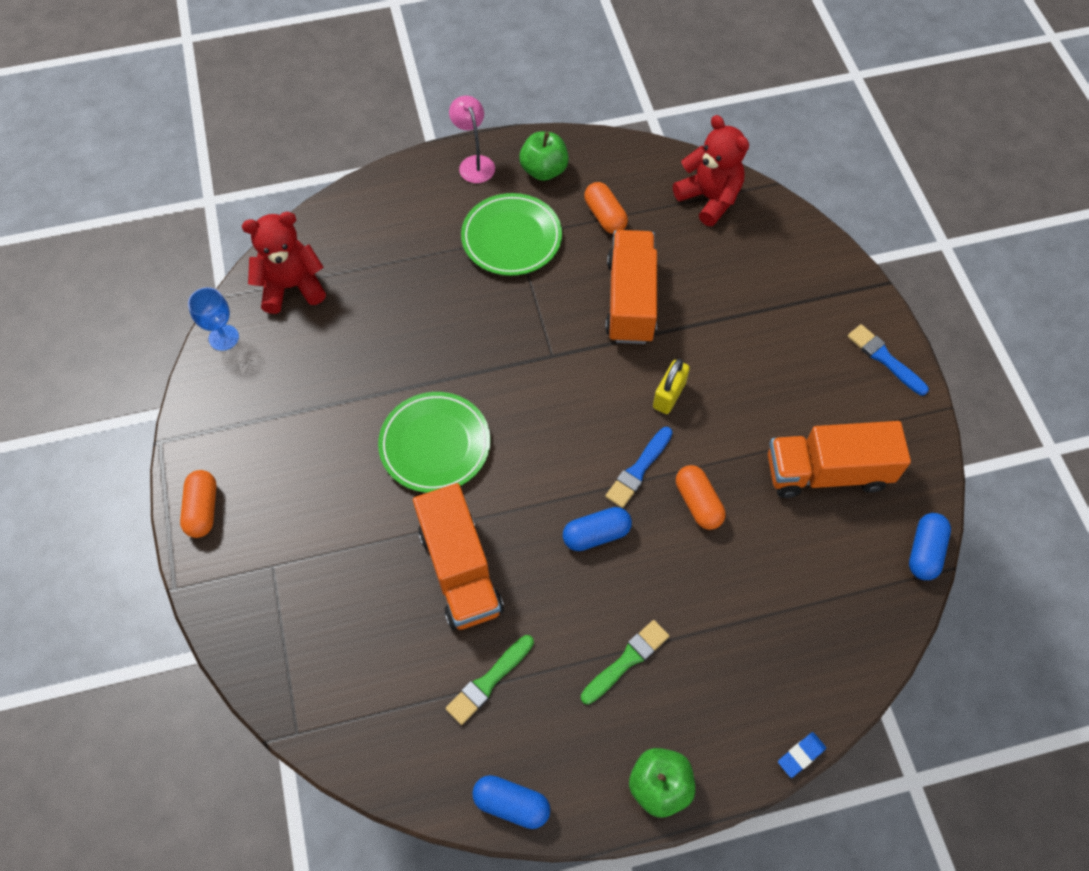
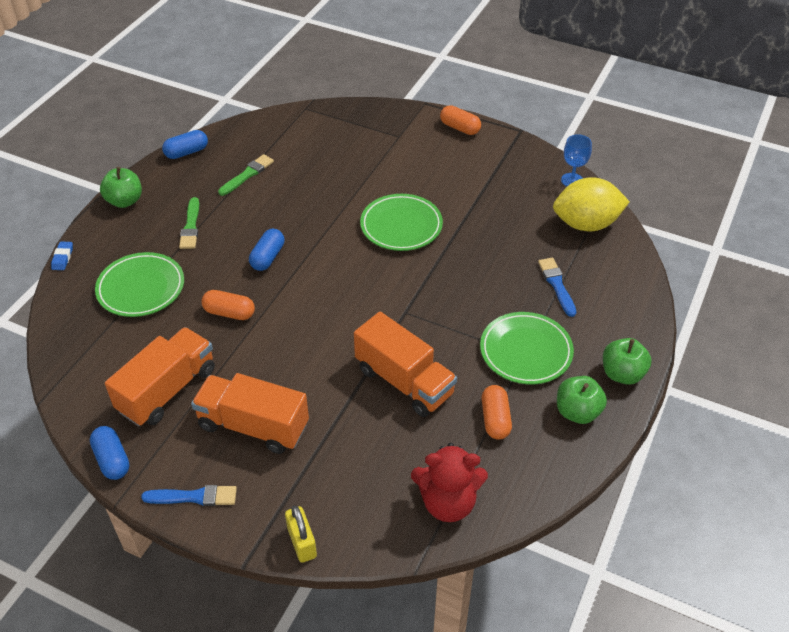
camera: 130 degrees right, 15 degrees down
red teddy bear [242,212,326,314] -> yellow lemon [553,177,630,231]
orange truck [413,483,504,630] -> orange truck moved to [191,373,309,454]
green brush [446,635,534,725] -> green brush turned 45 degrees clockwise [218,154,274,196]
pink lamp [449,96,495,183] -> green apple [603,338,652,385]
orange capsule [584,182,628,234] -> orange capsule turned 75 degrees clockwise [481,385,512,439]
blue brush [605,427,673,508] -> blue brush moved to [538,258,576,317]
yellow padlock [653,359,690,414] -> yellow padlock moved to [285,506,317,563]
blue capsule [909,513,951,580] -> blue capsule moved to [90,426,129,480]
none -> green plate [95,252,184,317]

